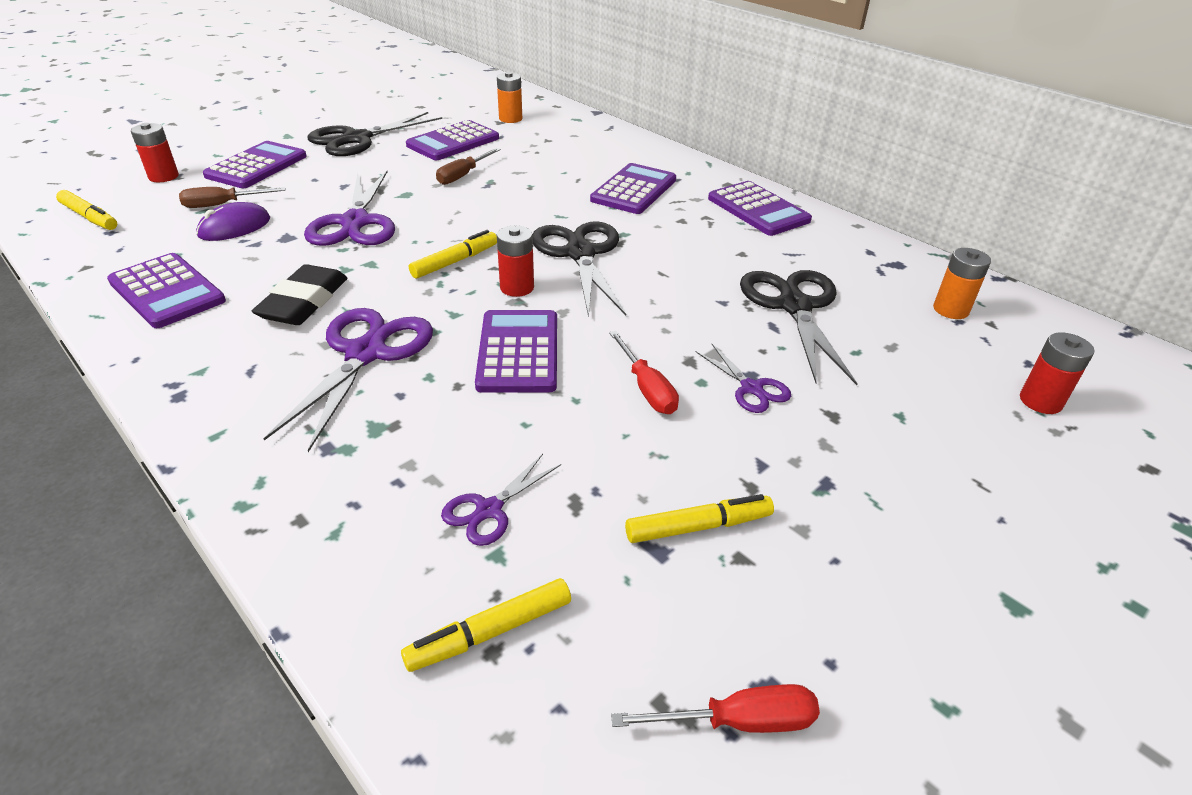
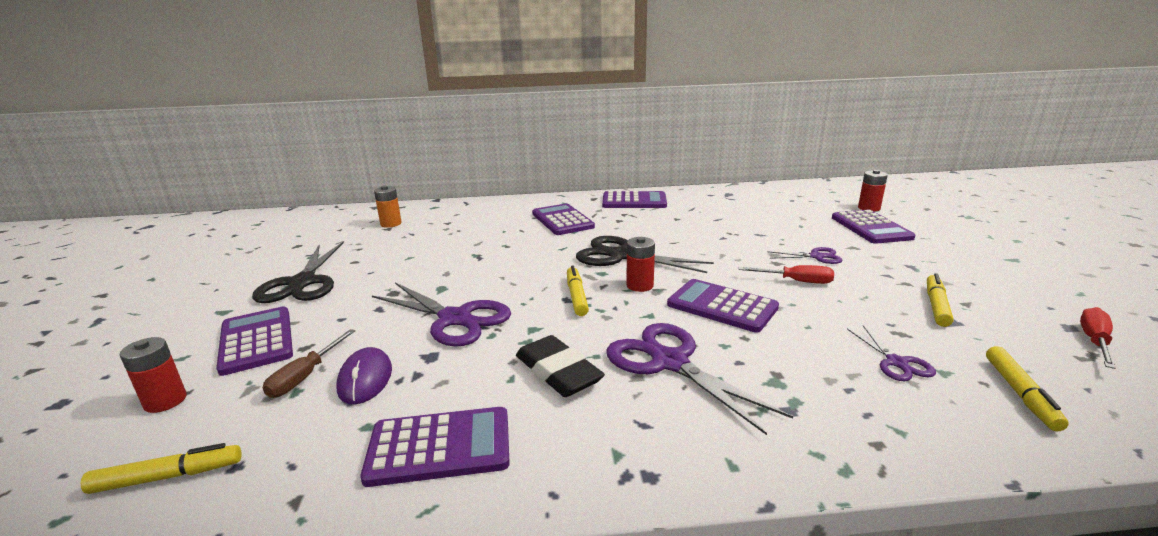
camera: 50 degrees left, 15 degrees down
purple calculator [406,120,499,160] -> purple calculator moved to [832,210,915,244]
brown screwdriver [436,148,501,185] -> none
black scissors [740,270,858,385] -> none
orange battery [933,248,991,319] -> none

